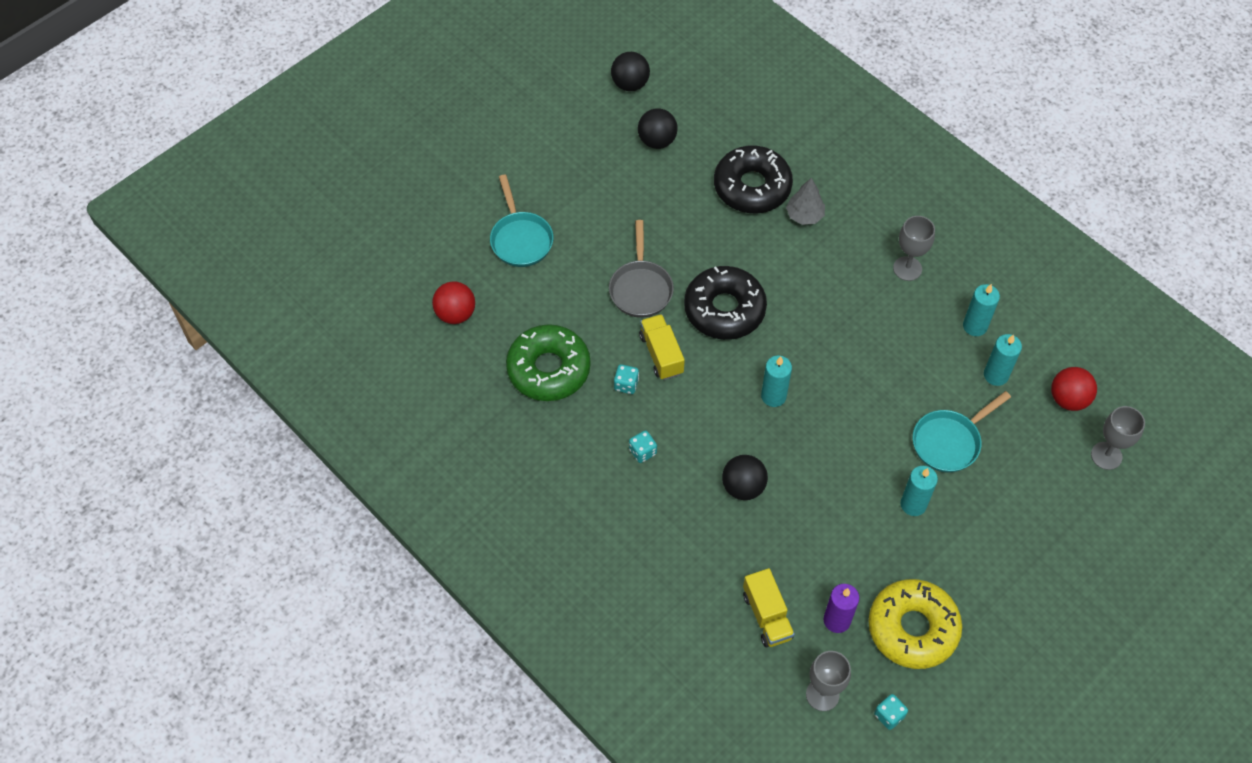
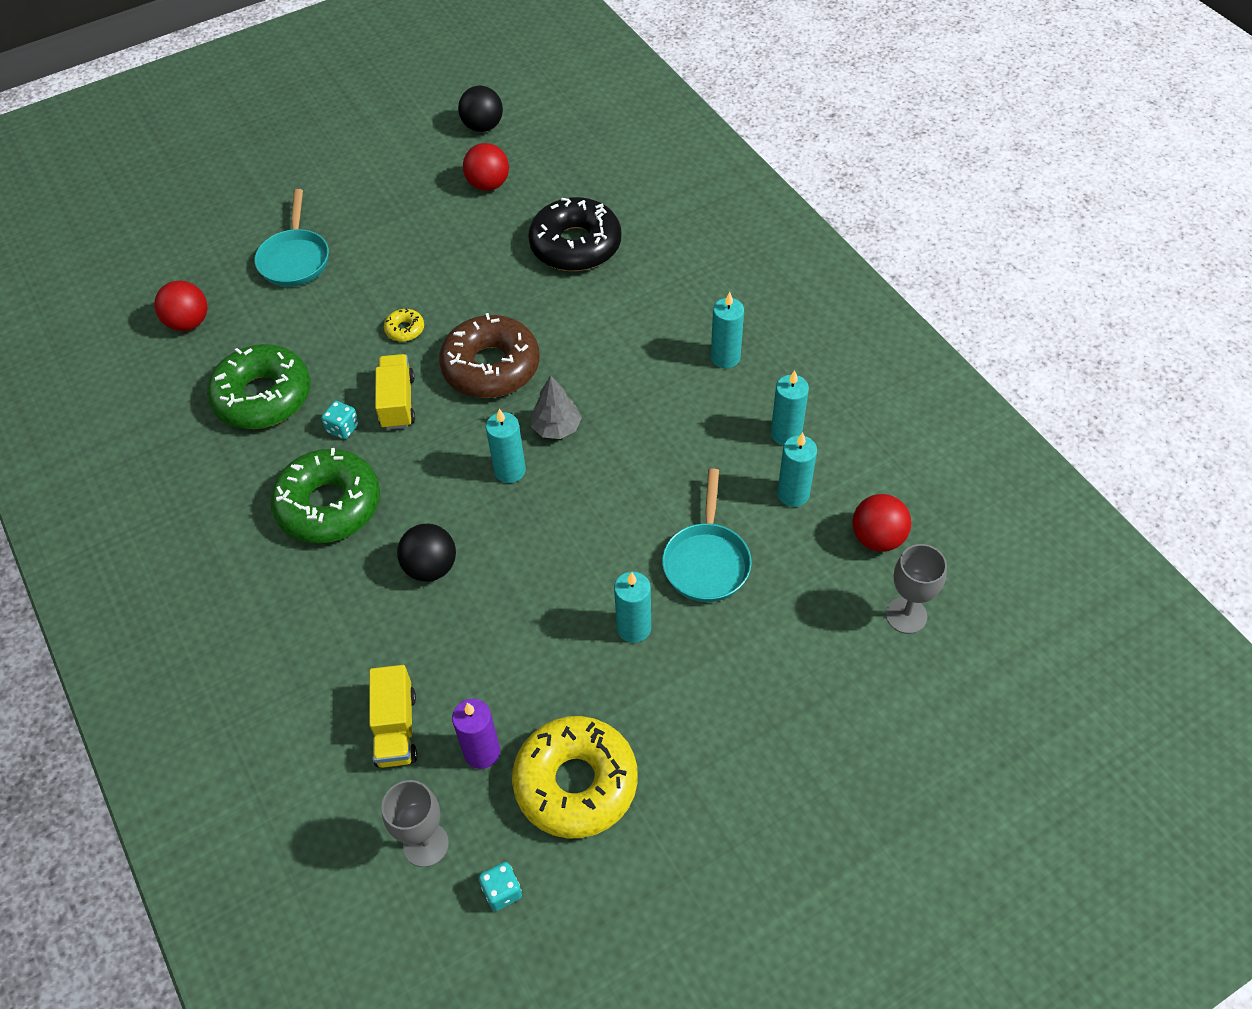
camera: 15 degrees right, 5 degrees down
grey pan [609,220,674,318] -> yellow donut [384,309,424,342]
turquoise dice [629,430,657,463] -> green donut [270,448,380,544]
black ball [638,108,678,149] -> red ball [463,143,509,191]
black donut [684,266,767,340] -> brown donut [439,313,540,398]
grey tree [786,178,825,225] -> grey tree moved to [531,375,582,439]
grey goblet [893,216,935,281] -> turquoise candle [711,292,744,368]
turquoise pan [912,391,1011,473] -> turquoise pan turned 60 degrees counterclockwise [662,468,752,602]

